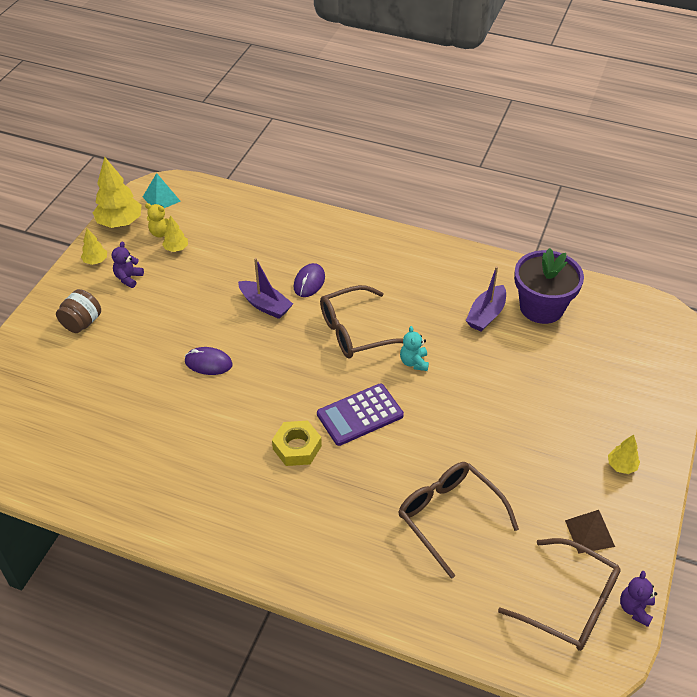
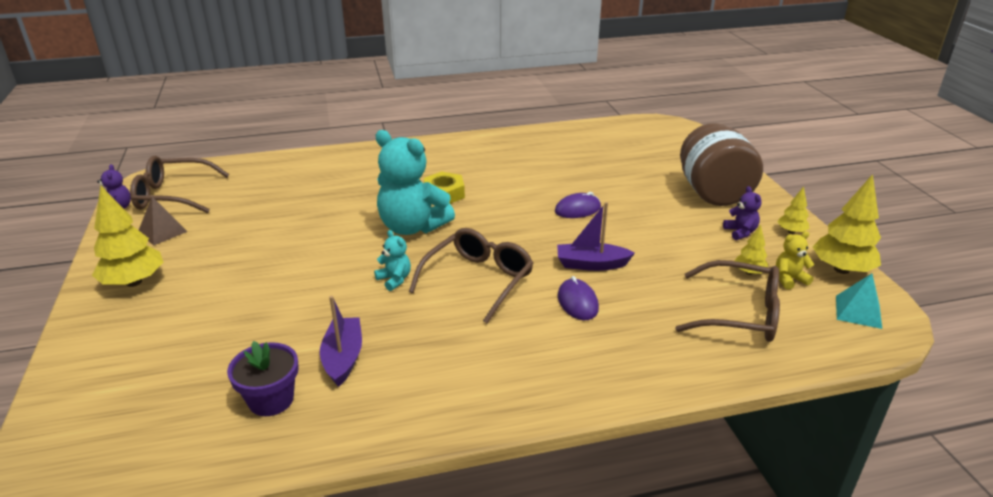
camera: 145 degrees right, 15 degrees down
brown jar [56,289,101,333] -> brown jar [680,123,763,206], size x1.93
purple calculator [317,384,404,446] -> turquoise teddy bear [376,130,455,235]
brown glasses [398,462,519,579] -> brown glasses moved to [675,260,780,342]
purple flower pot [514,248,584,324] -> purple flower pot [227,341,299,416], size x0.66
yellow tree [608,434,640,474] -> yellow tree [92,186,164,287], size x1.91

